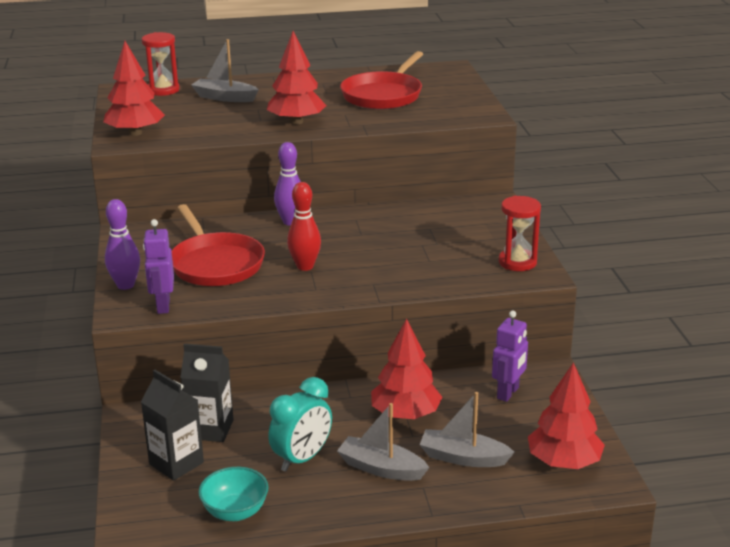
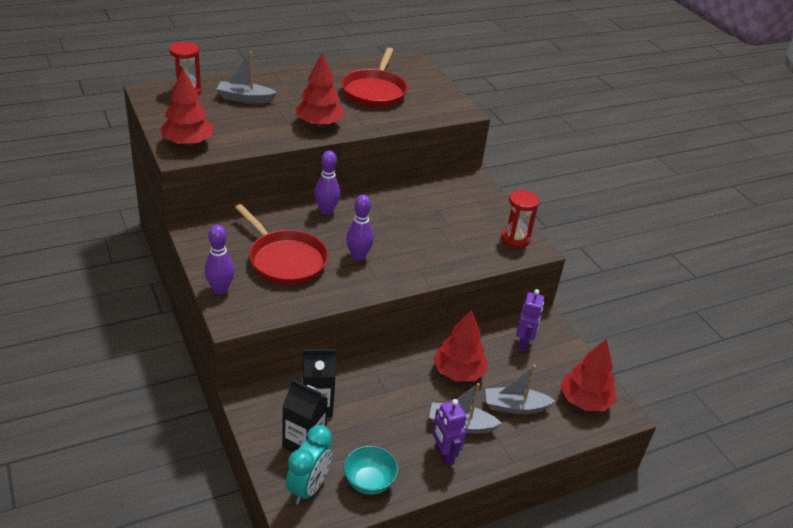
camera: 20 degrees left, 10 degrees up
purple robot [143,219,174,314] -> purple robot moved to [433,399,466,466]
turquoise clock [268,377,332,471] -> turquoise clock moved to [286,425,333,505]
red bowling pin [287,182,321,271] -> purple bowling pin [346,195,374,261]

